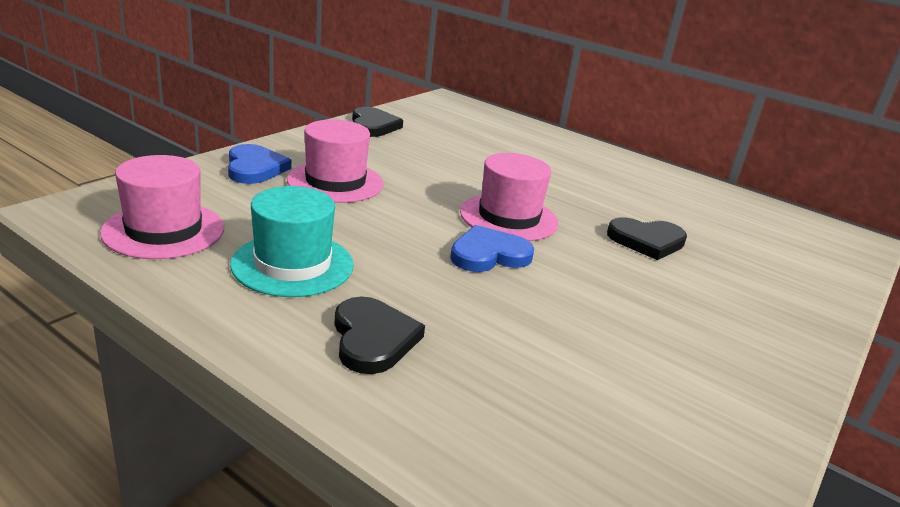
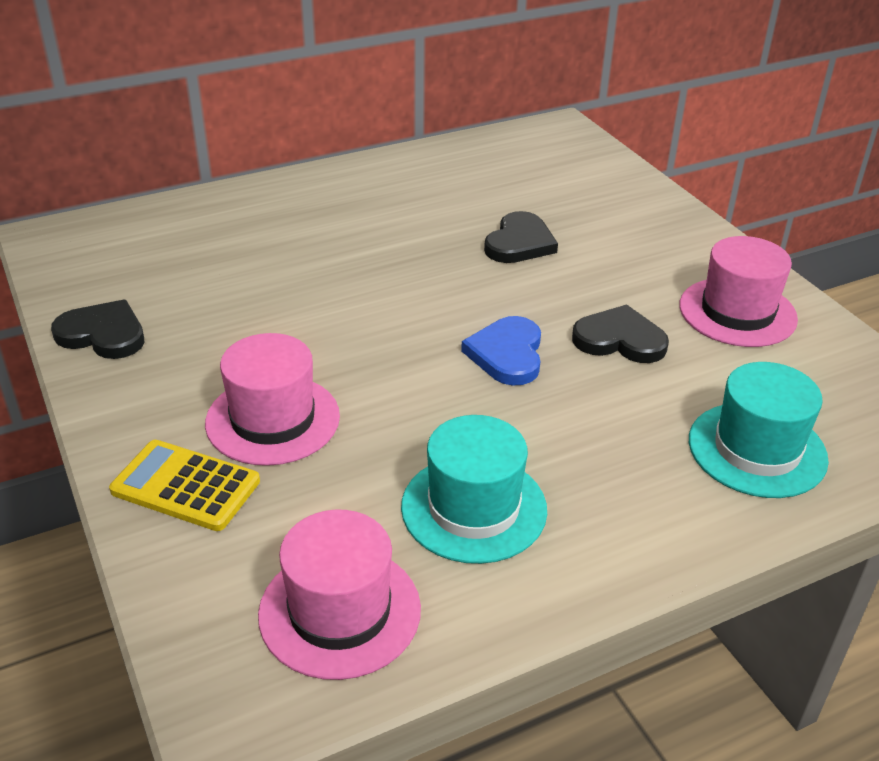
camera: 60 degrees left, 10 degrees up
blue heart [228,144,291,184] -> yellow calculator [109,440,260,531]
black heart [334,297,425,374] -> black heart moved to [572,304,669,363]
pink hat [460,153,558,241] -> pink hat moved to [679,236,798,347]
none -> turquoise hat [689,362,829,498]

